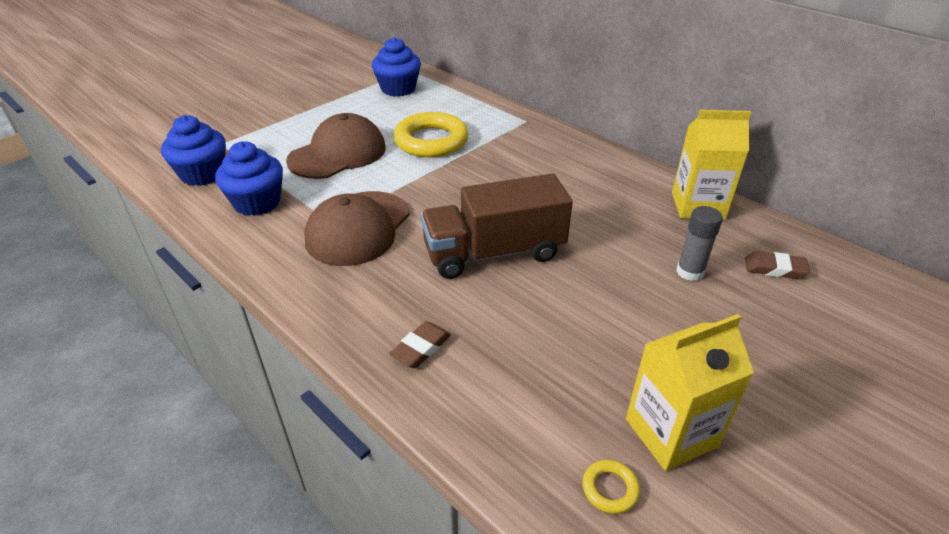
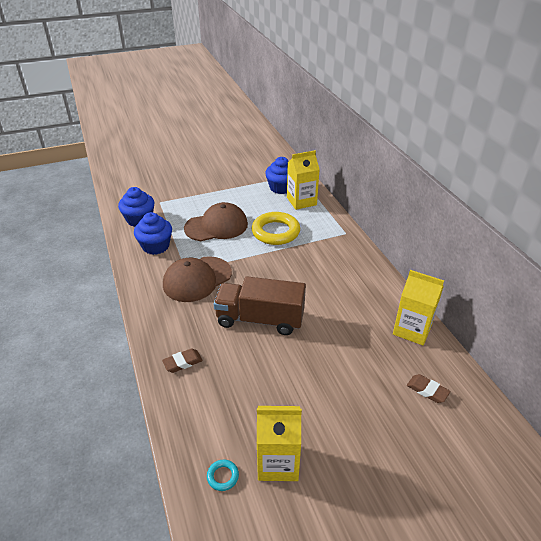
camera: 25 degrees right, 0 degrees up
yellow ring [582,460,640,514] -> turquoise ring [207,460,239,491]
grey glue stick [676,206,723,281] -> none
none -> yellow carton [287,150,320,210]

